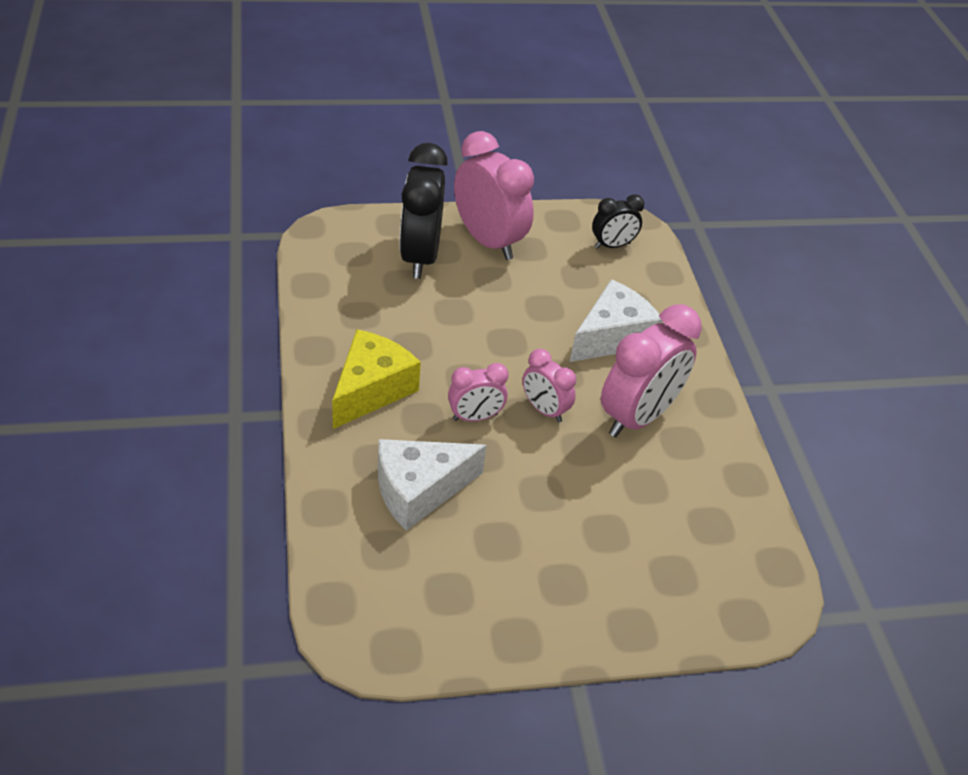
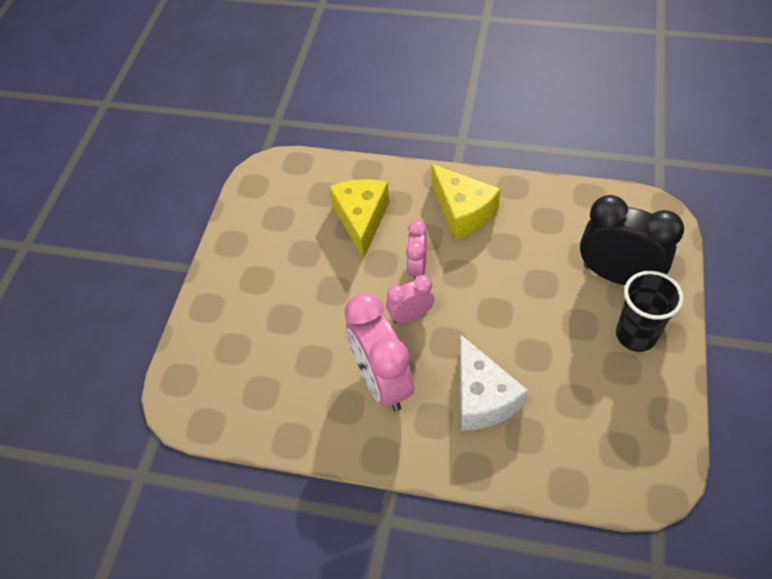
camera: 120 degrees right, 10 degrees up
white cheese [378,439,487,531] -> yellow cheese [329,179,389,259]
pink clock [454,131,534,260] -> black cup [616,271,684,352]
black clock [592,194,644,249] -> none

